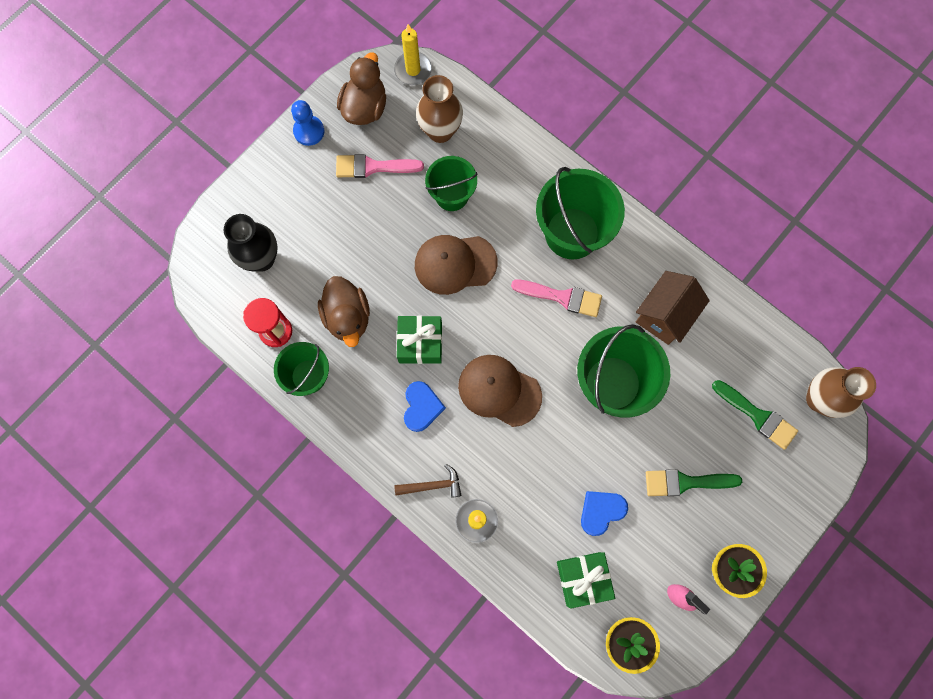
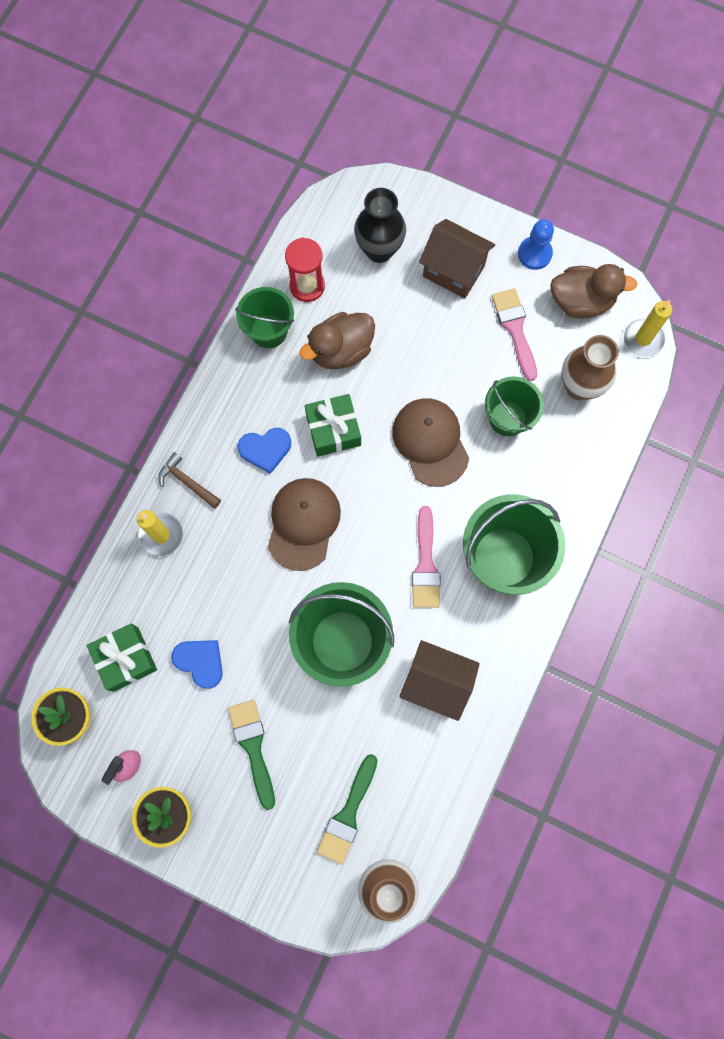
camera: 75 degrees right, 0 degrees up
brown hammer [394,464,462,497] -> brown hammer turned 150 degrees clockwise [158,452,221,508]
none -> brown house [419,219,495,298]

